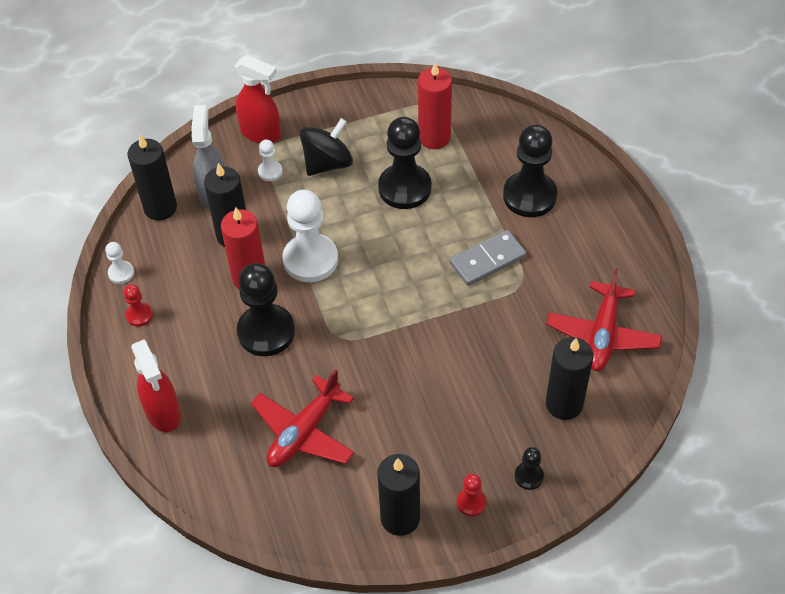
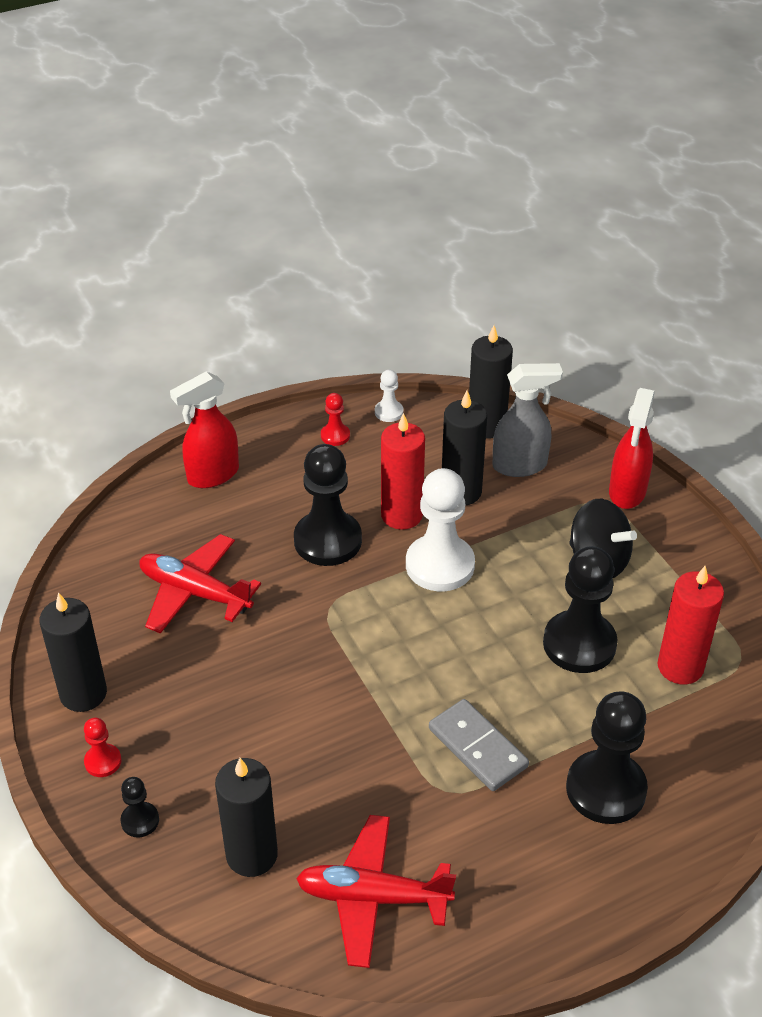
camera: 80 degrees right, 10 degrees down
white pawn [258,139,283,181] -> none

